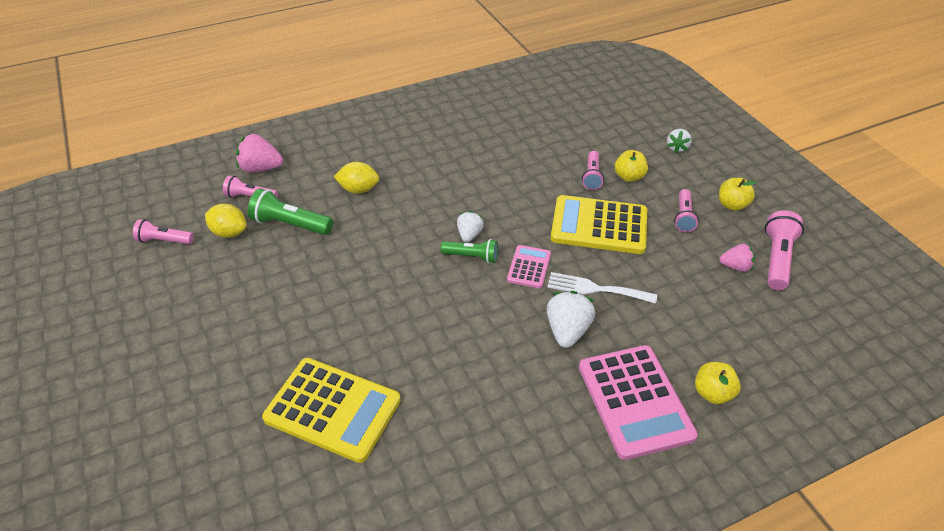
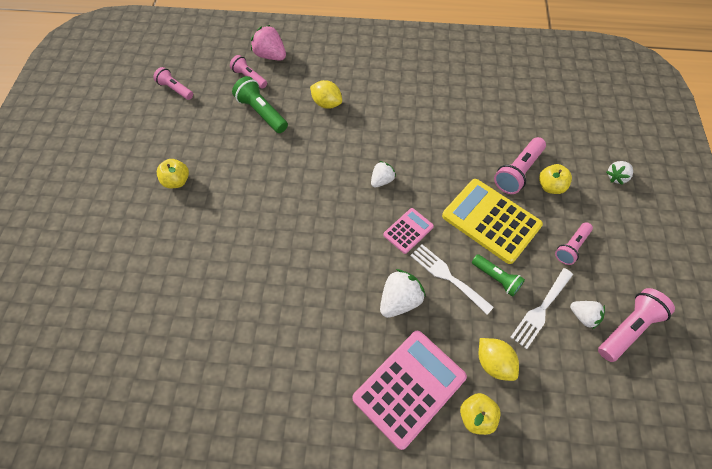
camera: 30 degrees right, 15 degrees up
yellow lemon [205,204,247,238] -> yellow lemon moved to [479,338,519,381]
yellow calculator [262,358,401,463] -> none
green flashlight [440,239,498,263] -> green flashlight moved to [472,254,525,297]
pink calculator [579,345,698,460] -> pink calculator turned 150 degrees counterclockwise [352,331,467,450]
pink flashlight [582,151,604,190] -> pink flashlight [494,137,546,194], size x1.51
yellow apple [719,178,757,211] -> yellow apple moved to [157,159,189,188]
pink strawberry [719,244,755,272] -> white strawberry [570,301,605,329]
none -> white fork [511,268,573,349]

